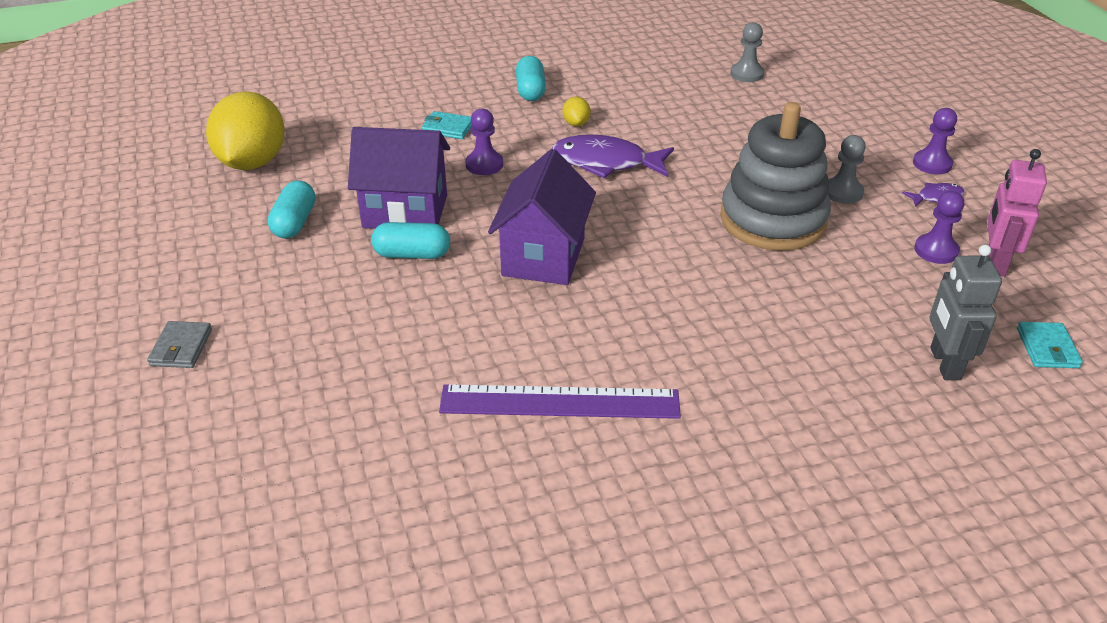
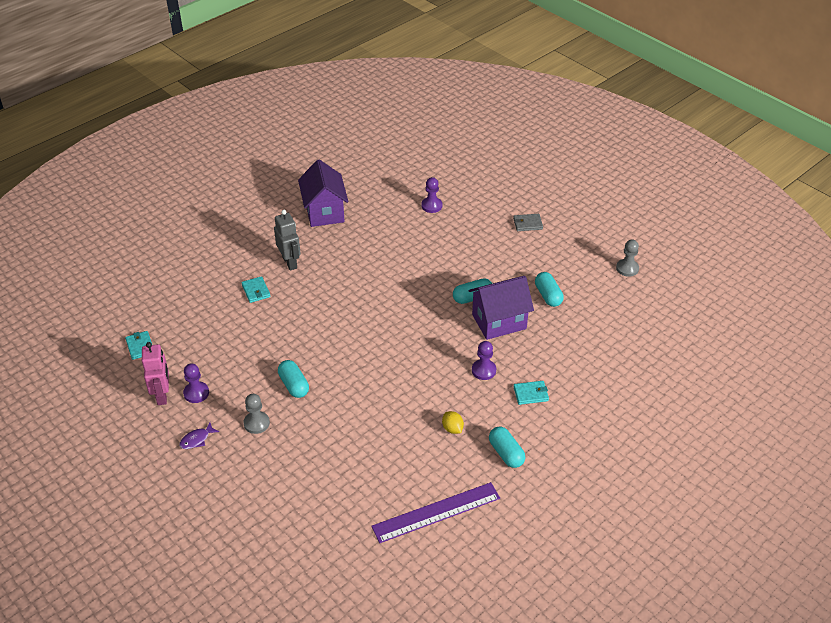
camera: 155 degrees right, 5 degrees up
grey wallet [147,321,212,368] -> grey wallet turned 75 degrees counterclockwise [513,214,543,231]
yellow lemon [206,91,285,170] -> none
purple ruler [439,384,681,419] -> purple ruler moved to [372,482,500,543]
purple house [488,149,596,285] -> purple house moved to [298,159,348,227]
purple fish [552,135,674,178] -> none
grey stacking toy [720,102,831,251] -> turquoise capsule [278,360,309,398]
grey pawn [731,22,764,82] -> grey pawn moved to [616,240,639,277]
purple pawn [913,108,957,174] -> purple pawn moved to [421,177,443,213]
grey robot [930,245,1002,380] -> grey robot moved to [274,210,301,270]
none -> turquoise wallet [241,276,271,303]

